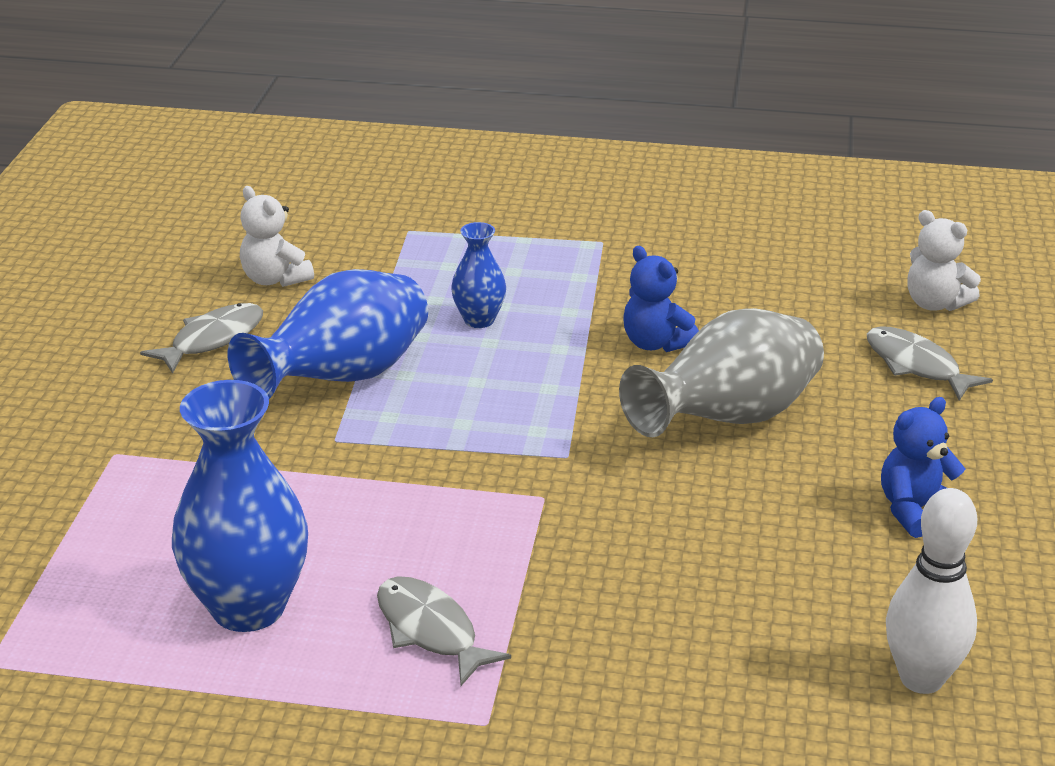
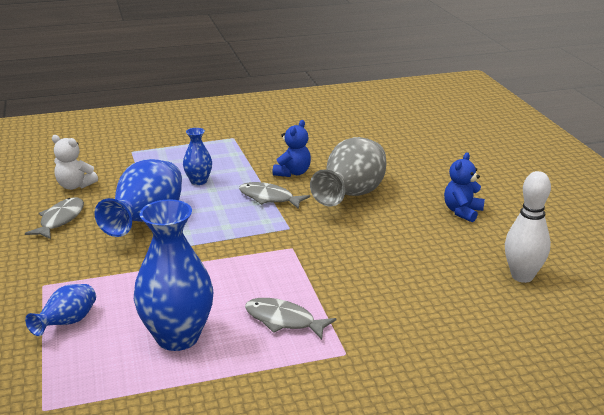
camera: 25 degrees left, 5 degrees down
blue teddy bear [623,246,699,352] -> blue teddy bear turned 90 degrees counterclockwise [272,120,311,177]
grey fish [867,326,993,401] -> grey fish moved to [239,182,310,209]
white teddy bear [907,210,981,311] -> none
none -> blue vase [25,284,96,336]

